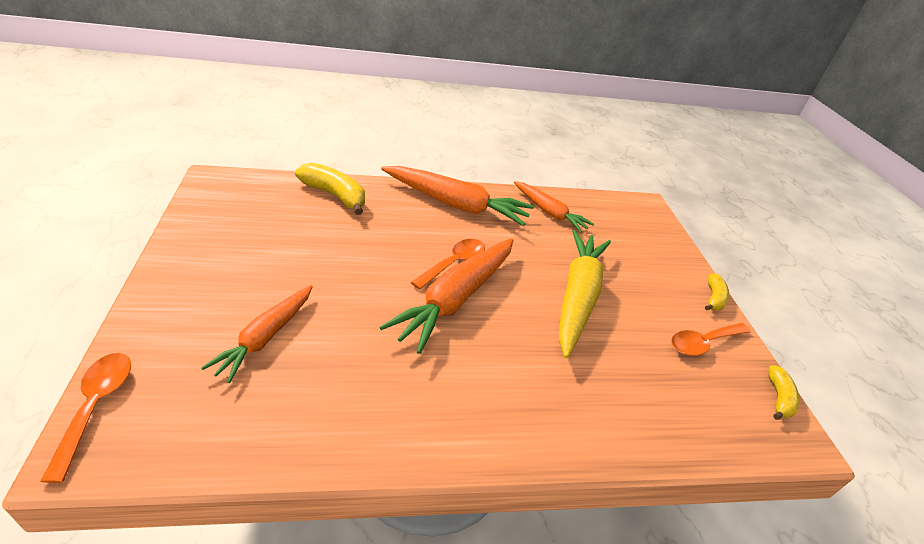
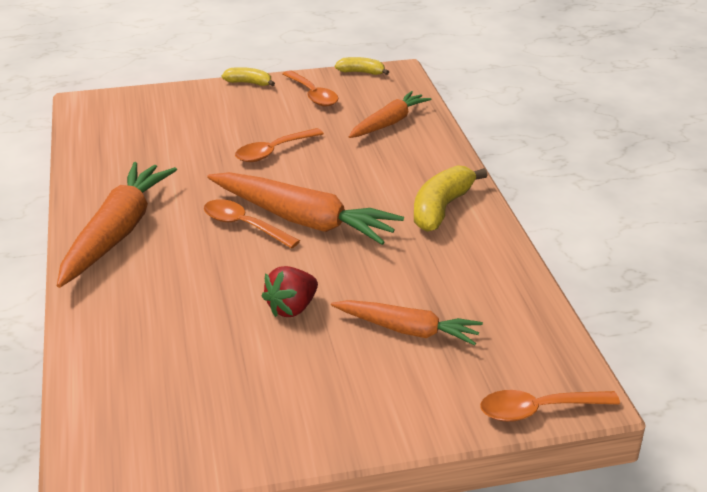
camera: 90 degrees left, 5 degrees down
yellow banana [295,163,365,215] -> yellow banana moved to [414,165,488,232]
orange carrot [514,181,594,233] -> orange carrot moved to [349,91,432,138]
yellow carrot [559,230,611,358] -> orange spoon [235,128,324,162]
none -> red strawberry [262,266,318,317]

